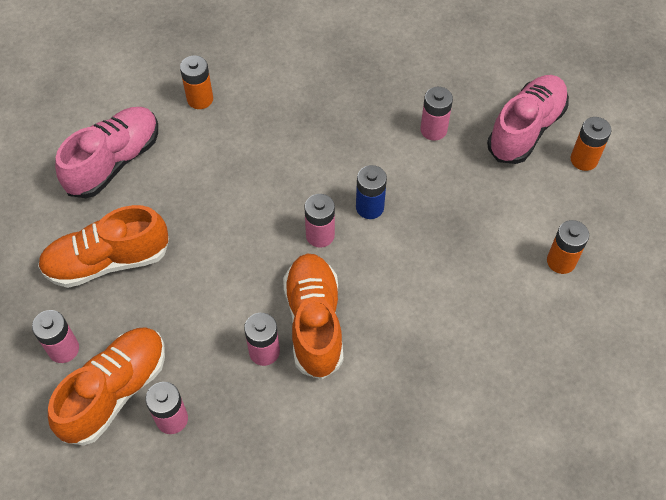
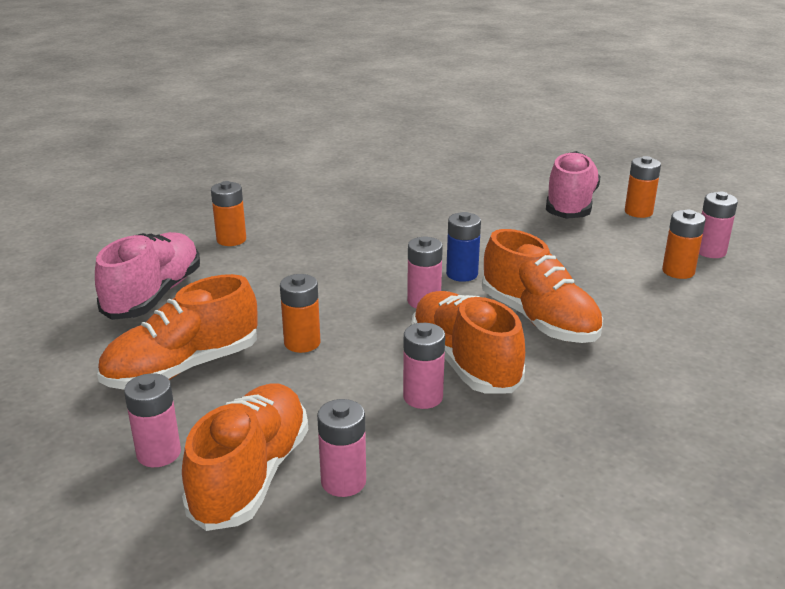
camera: 20 degrees left, 30 degrees down
pink battery [420,87,453,141] -> pink battery moved to [699,192,738,258]
none -> orange battery [280,274,320,353]
none -> orange shoe [482,229,603,343]

